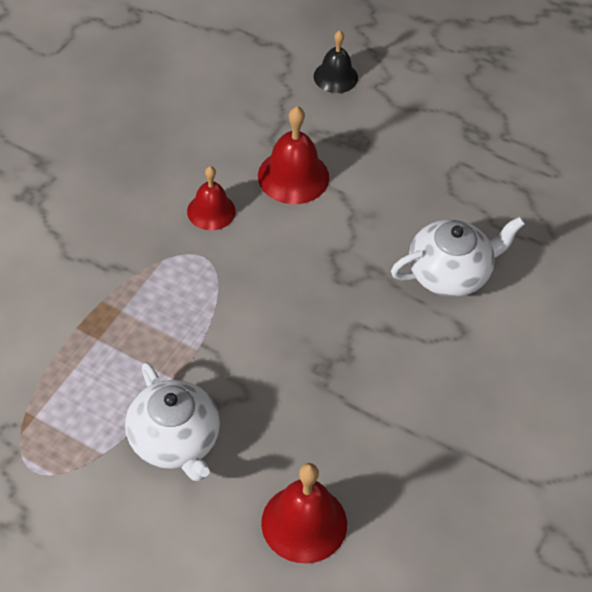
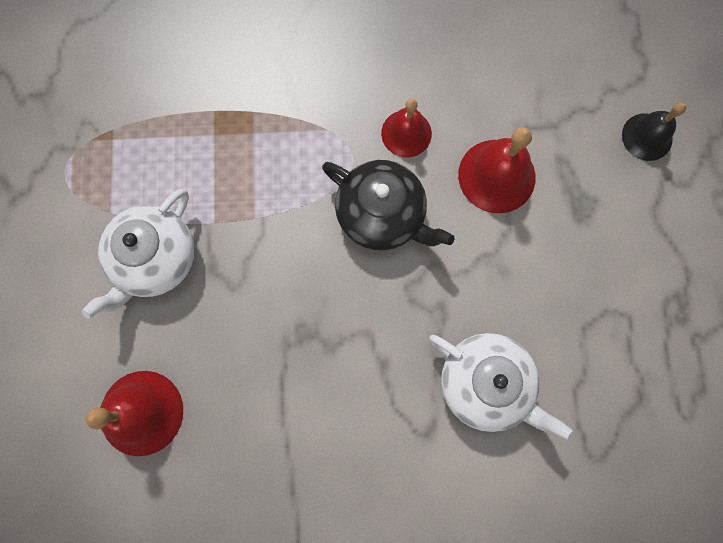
camera: 60 degrees right, 25 degrees up
none -> black teapot [322,160,455,250]

